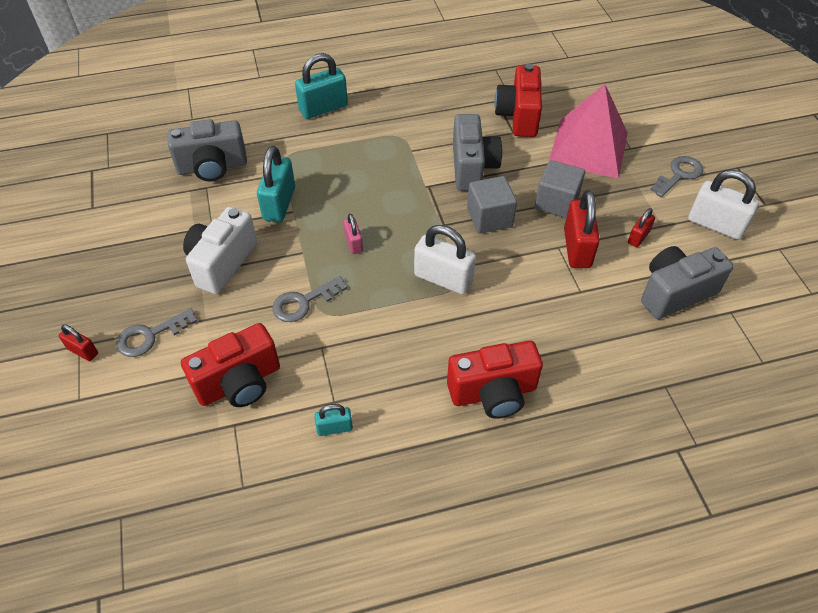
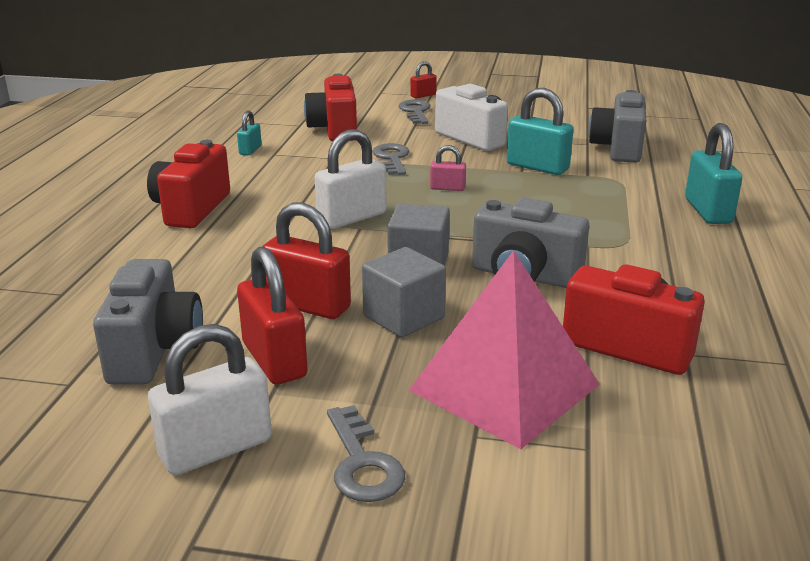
camera: 115 degrees right, 25 degrees down
red padlock [628,208,655,247] -> red padlock [237,246,308,385], size x1.88

